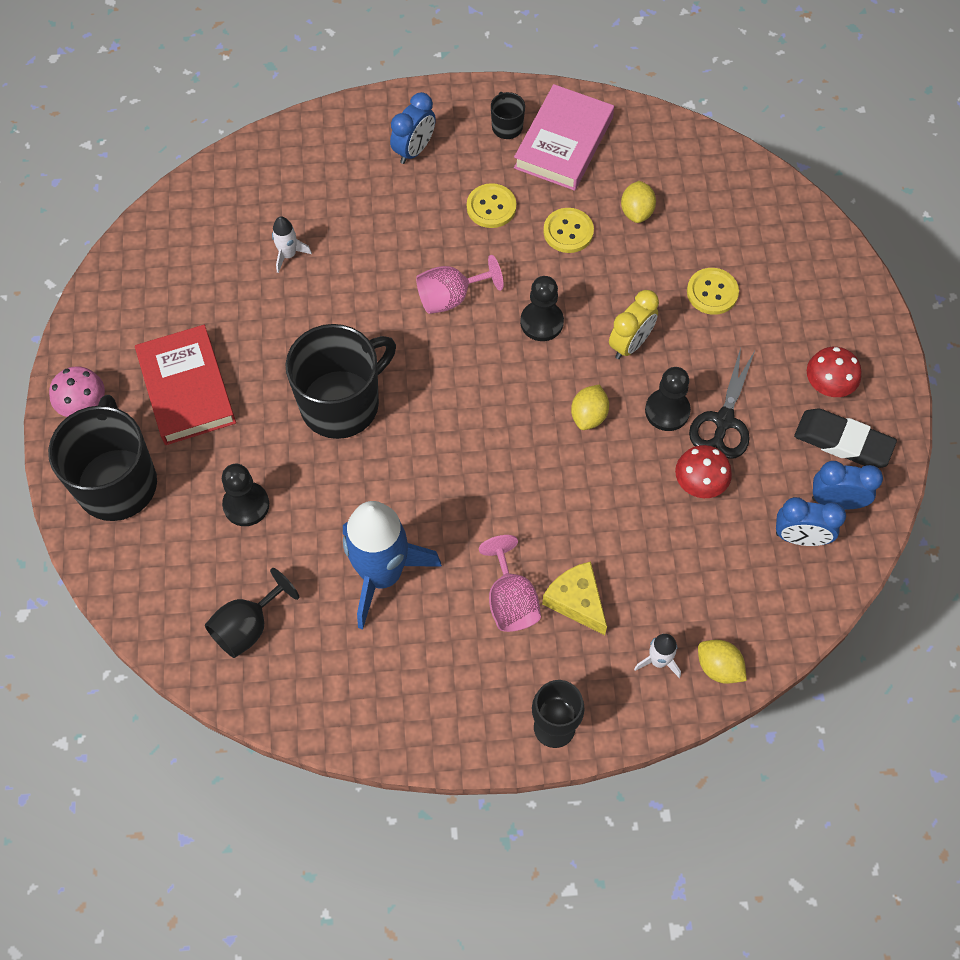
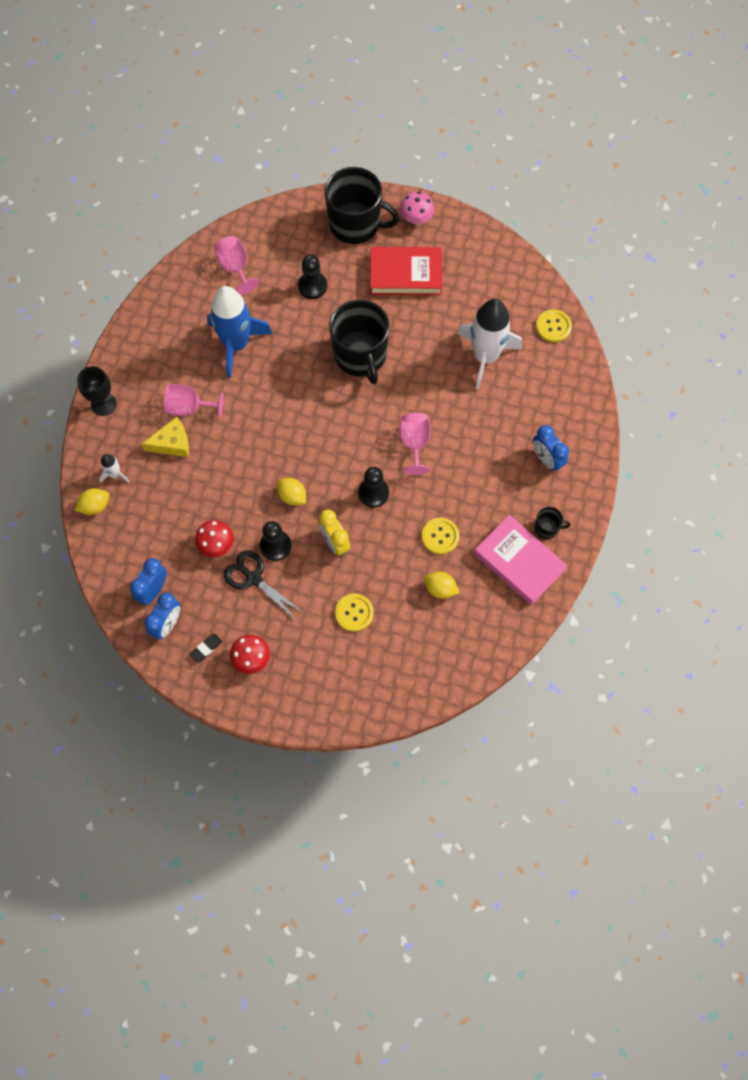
camera: 110 degrees right, 5 degrees up
black goblet [205,568,299,658] -> pink goblet [214,236,259,295]
white rocket [272,216,312,273] -> white rocket [457,299,522,390], size x2.34
yellow button [467,183,516,228] -> yellow button moved to [536,309,572,342]
black eraser [794,408,897,468] -> black eraser [190,634,222,663], size x0.49

